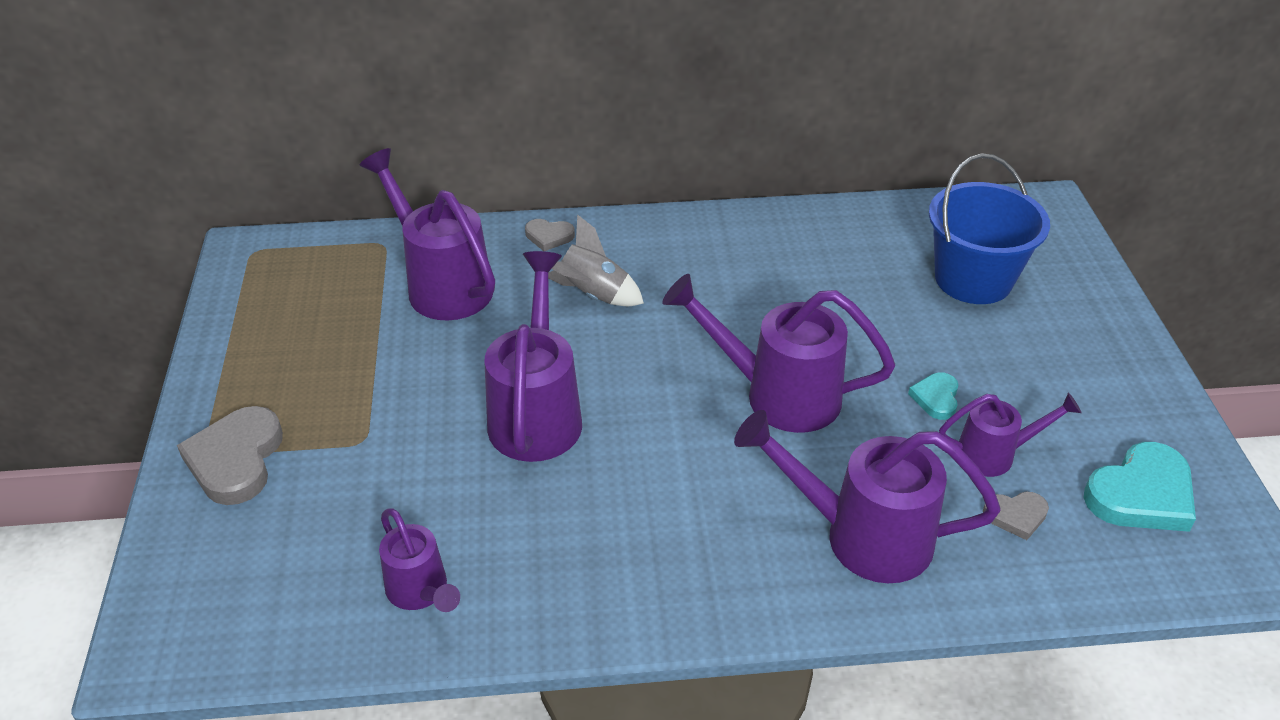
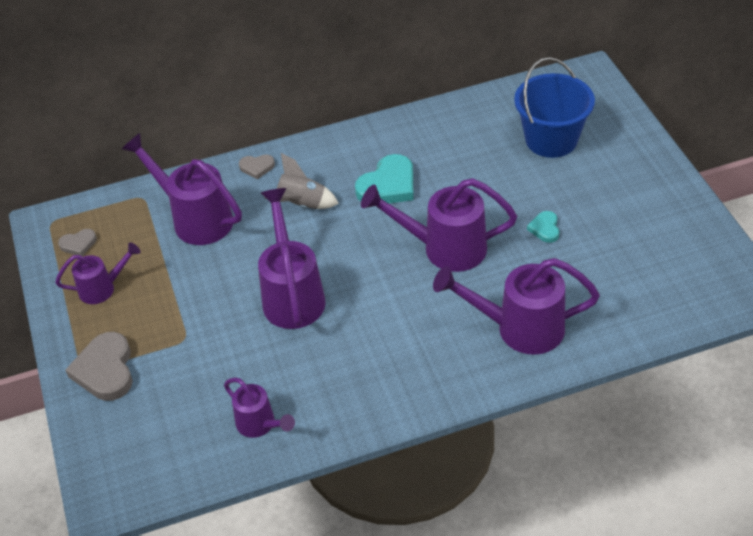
camera: 10 degrees left, 5 degrees up
purple watering can [939,393,1082,477] -> purple watering can moved to [55,242,140,304]
grey heart [983,492,1049,540] -> grey heart moved to [58,229,97,256]
turquoise heart [1084,442,1196,532] -> turquoise heart moved to [355,154,414,203]

